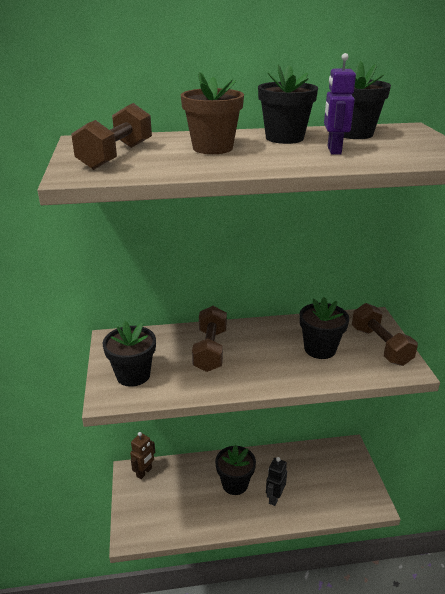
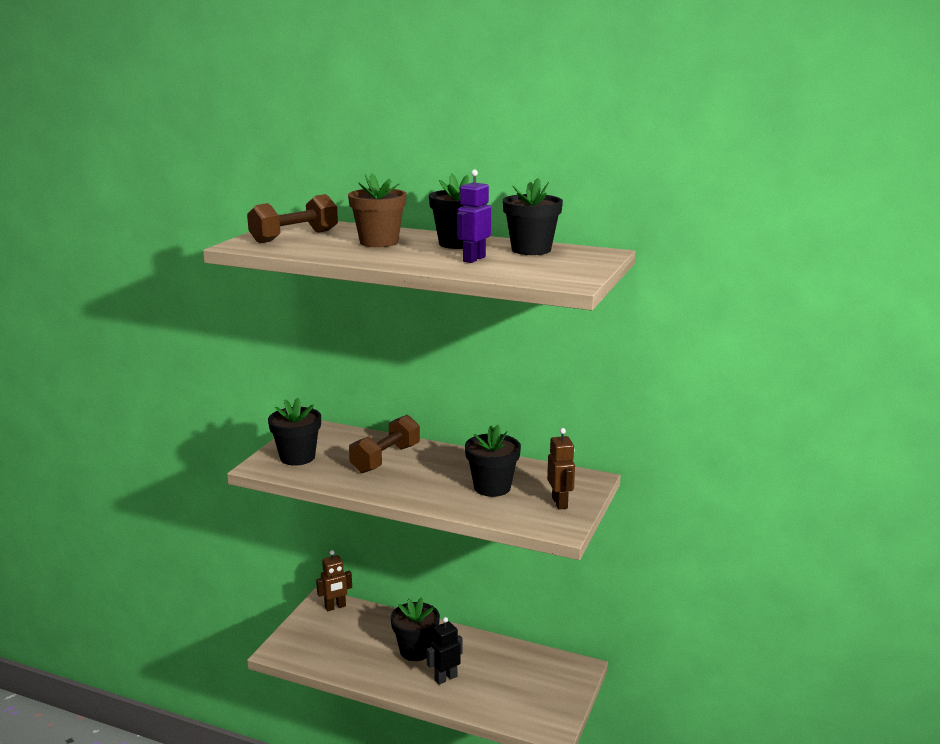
camera: 30 degrees right, 10 degrees down
brown dumbbell [352,303,418,366] -> brown robot [547,428,575,510]

